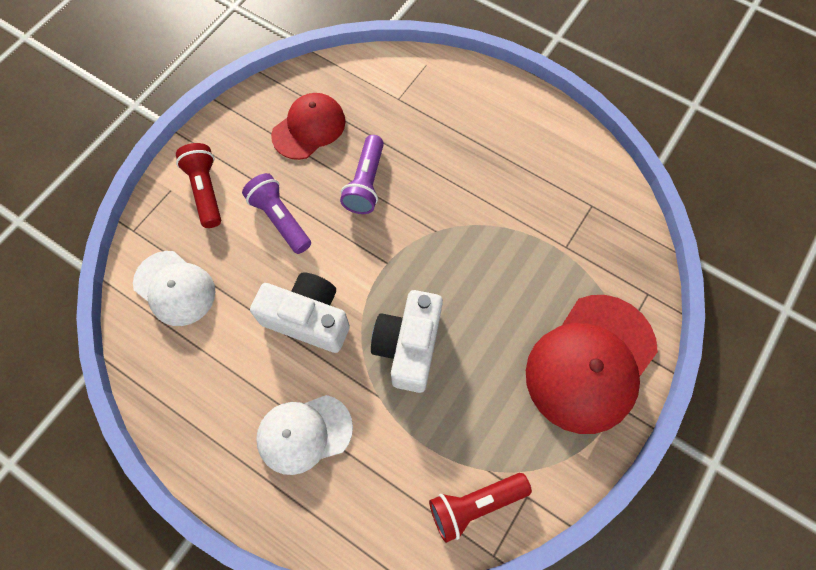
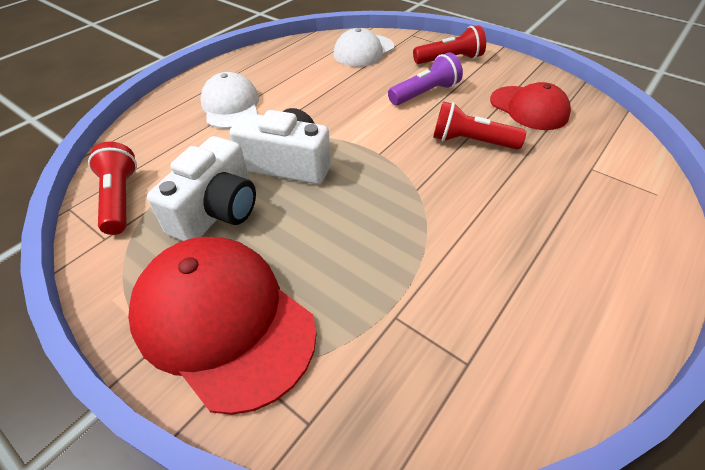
camera: 95 degrees right, 20 degrees down
white camera [250,272,350,353] -> white camera moved to [147,136,256,241]
purple flashlight [340,135,384,214] -> red flashlight [433,102,526,150]

